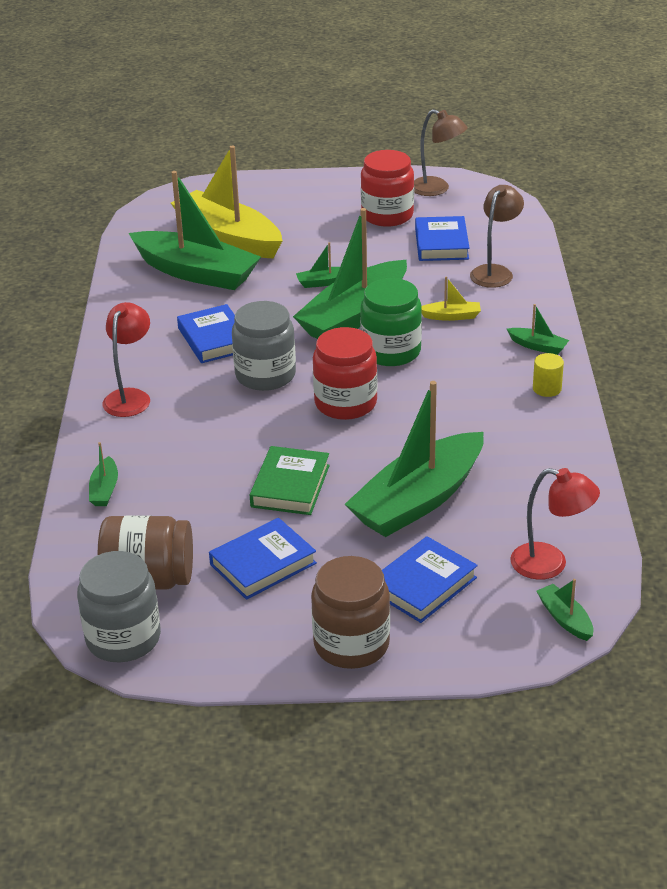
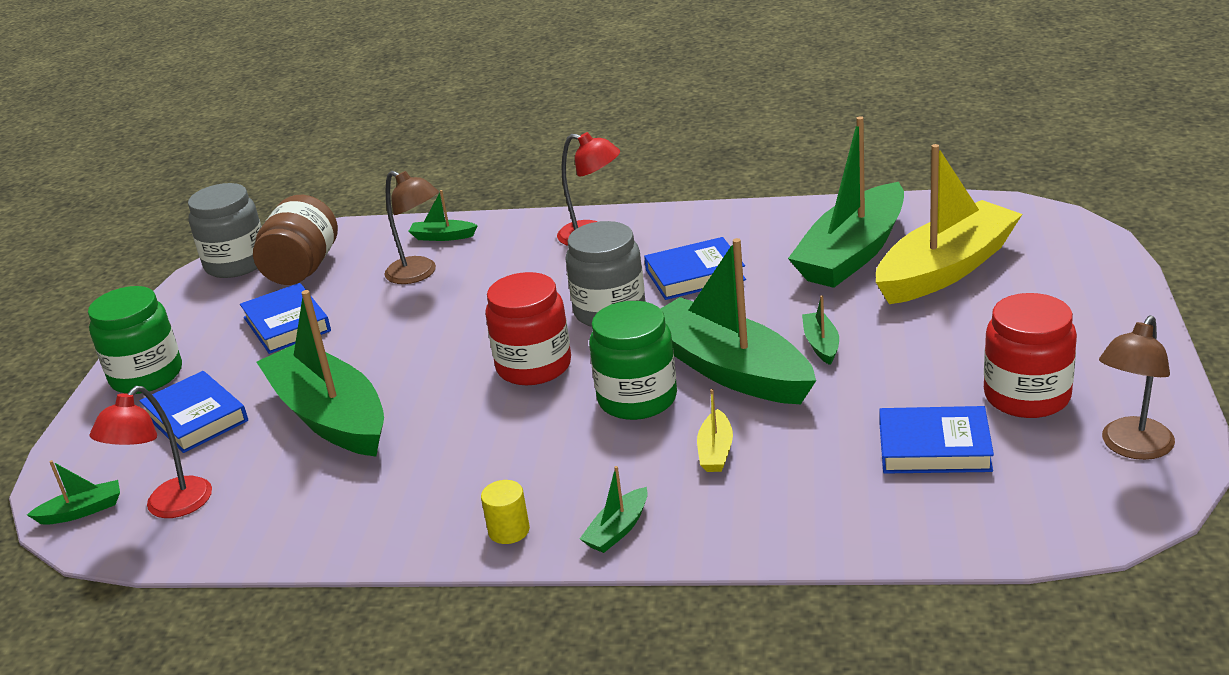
camera: 100 degrees right, 5 degrees down
green book [250,446,330,515] -> none
brown jar [311,556,390,669] -> green jar [88,286,182,394]
brown lamp [470,185,524,288] -> brown lamp moved to [384,171,439,284]

